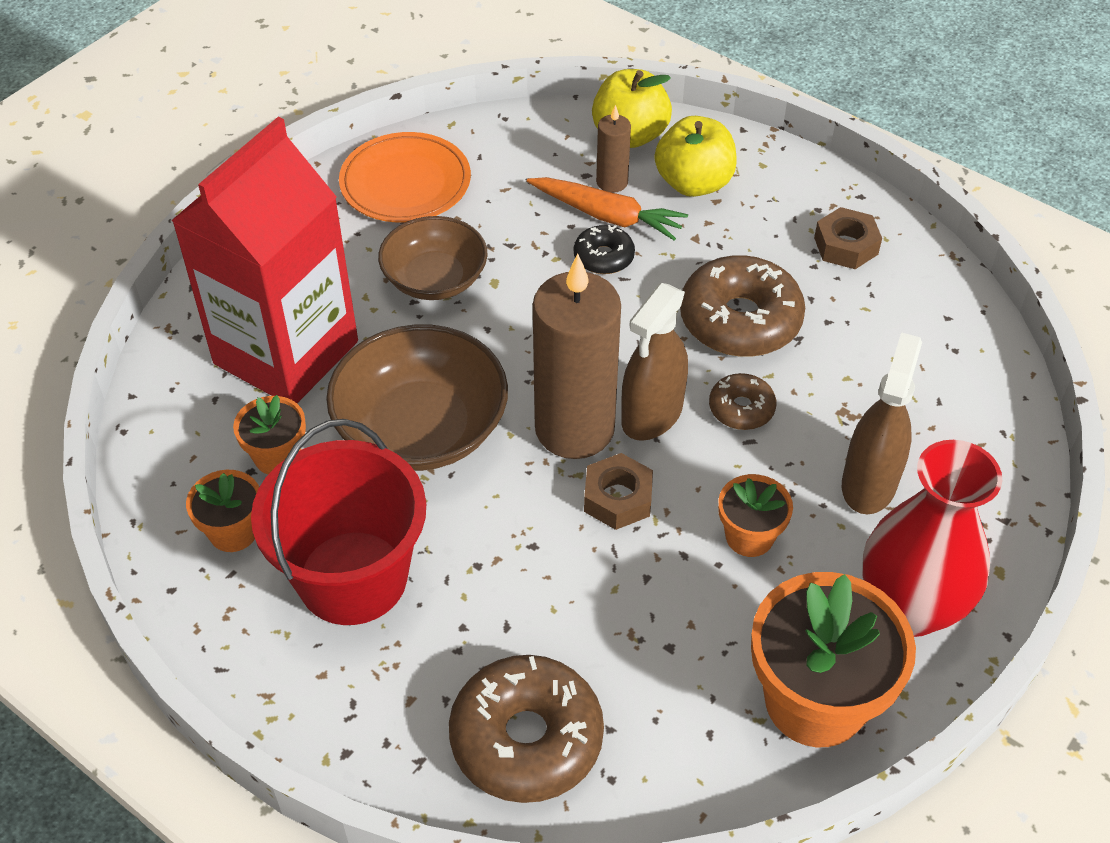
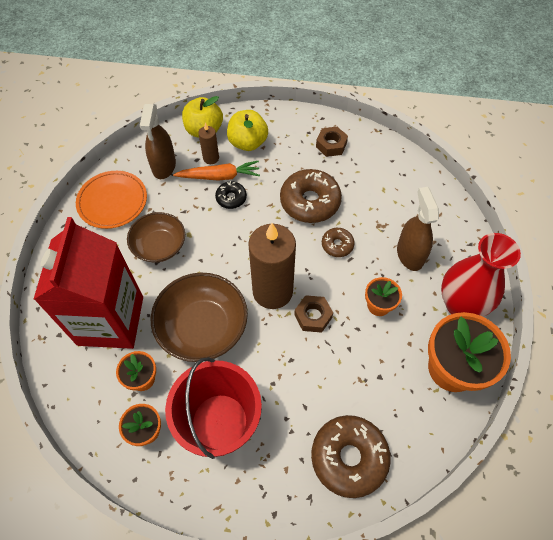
camera: 30 degrees left, 10 degrees up
brown spray bottle [621,283,688,441] -> brown spray bottle moved to [140,104,176,179]

